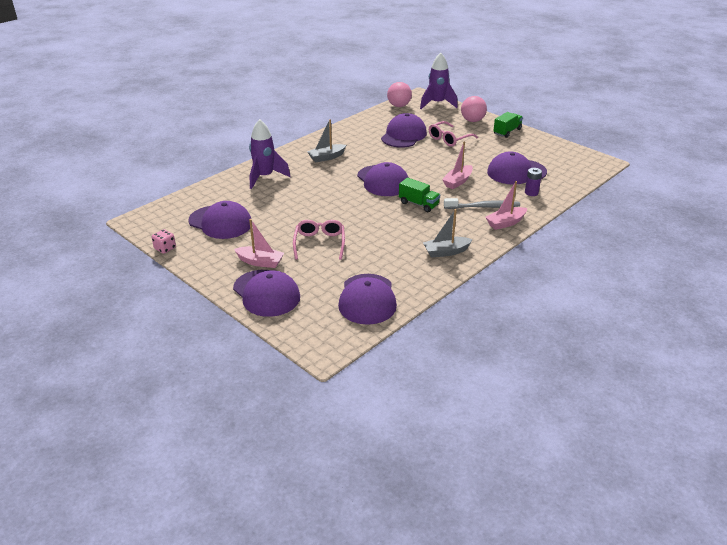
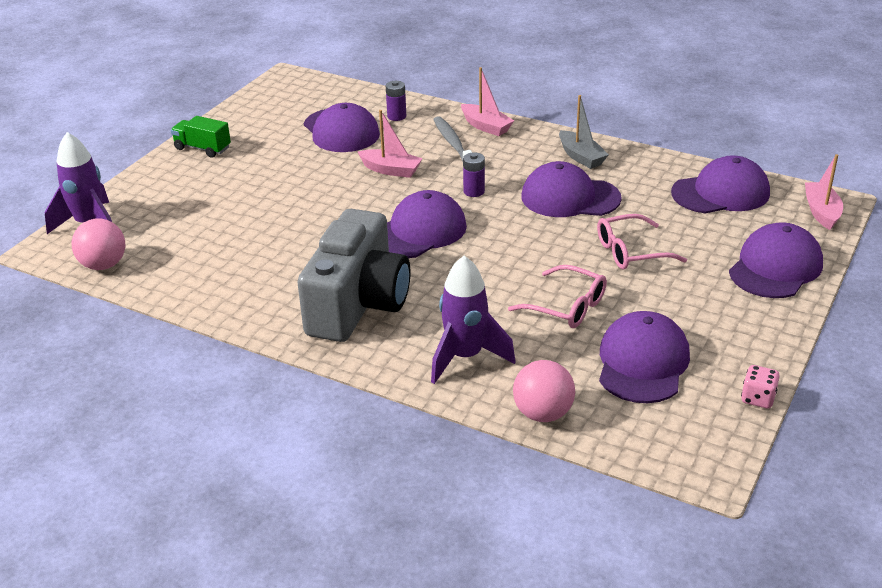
camera: 105 degrees left, 0 degrees up
pink boat [234,219,284,268] -> pink boat moved to [805,154,843,230]
grey boat [307,119,346,163] -> grey camera [297,209,410,342]
purple cap [381,113,427,148] -> purple cap moved to [521,161,622,217]
green truck [399,178,440,212] -> purple battery [463,152,485,197]
pink glasses [429,121,478,147] -> pink glasses moved to [508,265,607,328]
pink ball [461,96,487,122] -> pink ball moved to [513,360,575,422]

